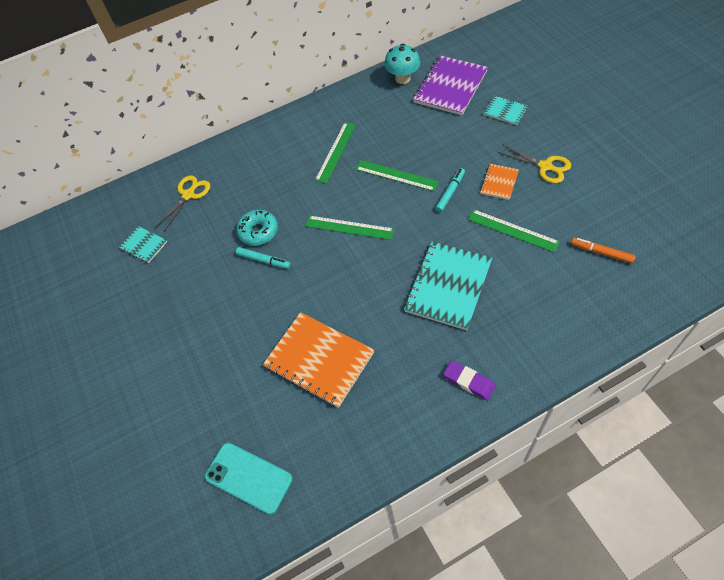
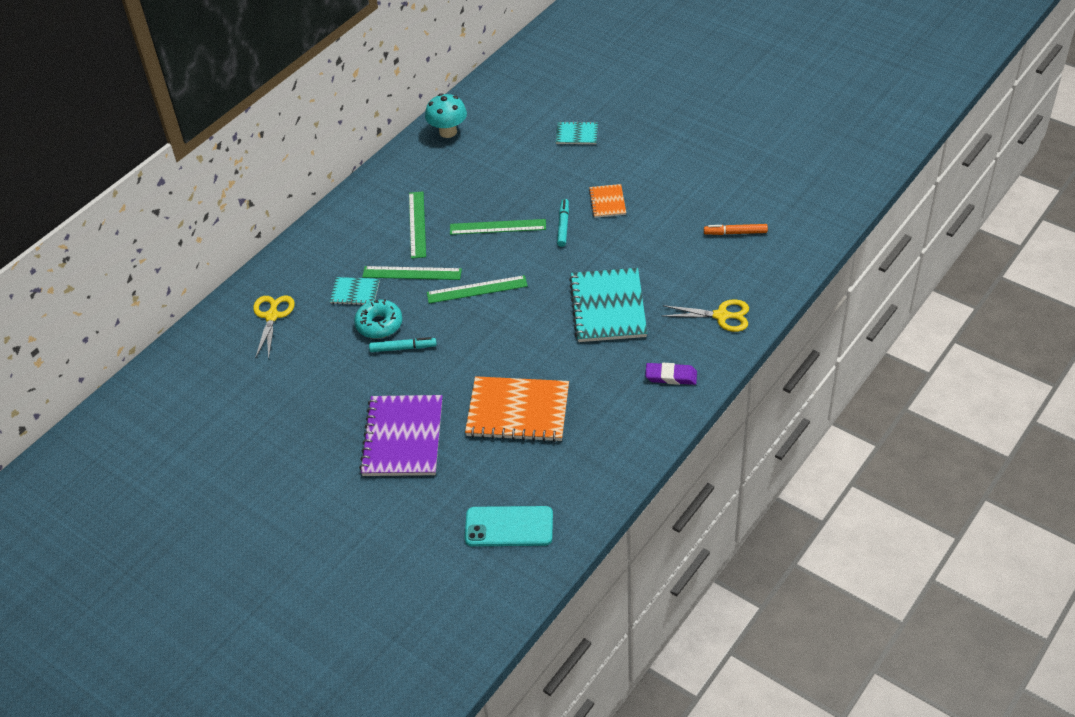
camera: 30 degrees left, 10 degrees down
turquoise notebook [119,226,167,263] -> turquoise notebook moved to [330,277,380,305]
purple notebook [413,55,488,115] -> purple notebook moved to [359,395,442,476]
green ruler [468,209,560,252] -> green ruler moved to [362,266,462,280]
yellow scissors [498,144,571,183] -> yellow scissors moved to [663,299,749,332]

